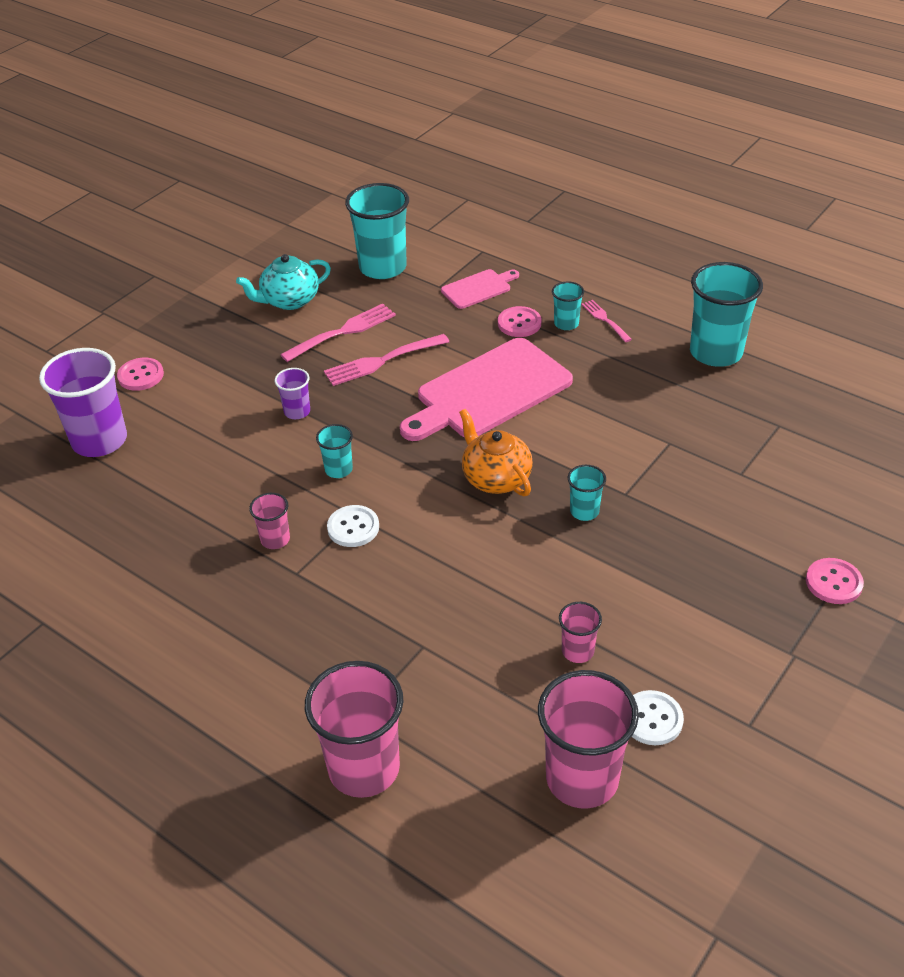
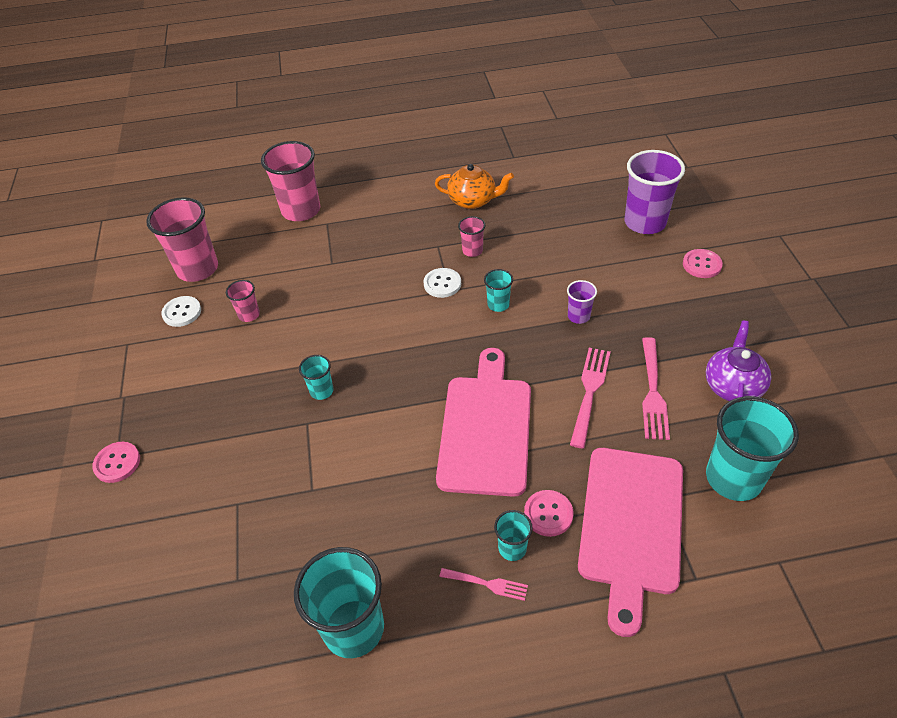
camera: 135 degrees right, 5 degrees up
turquoise teapot [236,254,331,310] -> purple teapot [706,321,771,401]
pink cutting board [441,269,519,309] -> pink cutting board [578,448,683,637], size x2.05
orange teapot [459,409,533,496] -> orange teapot moved to [435,164,514,209]

